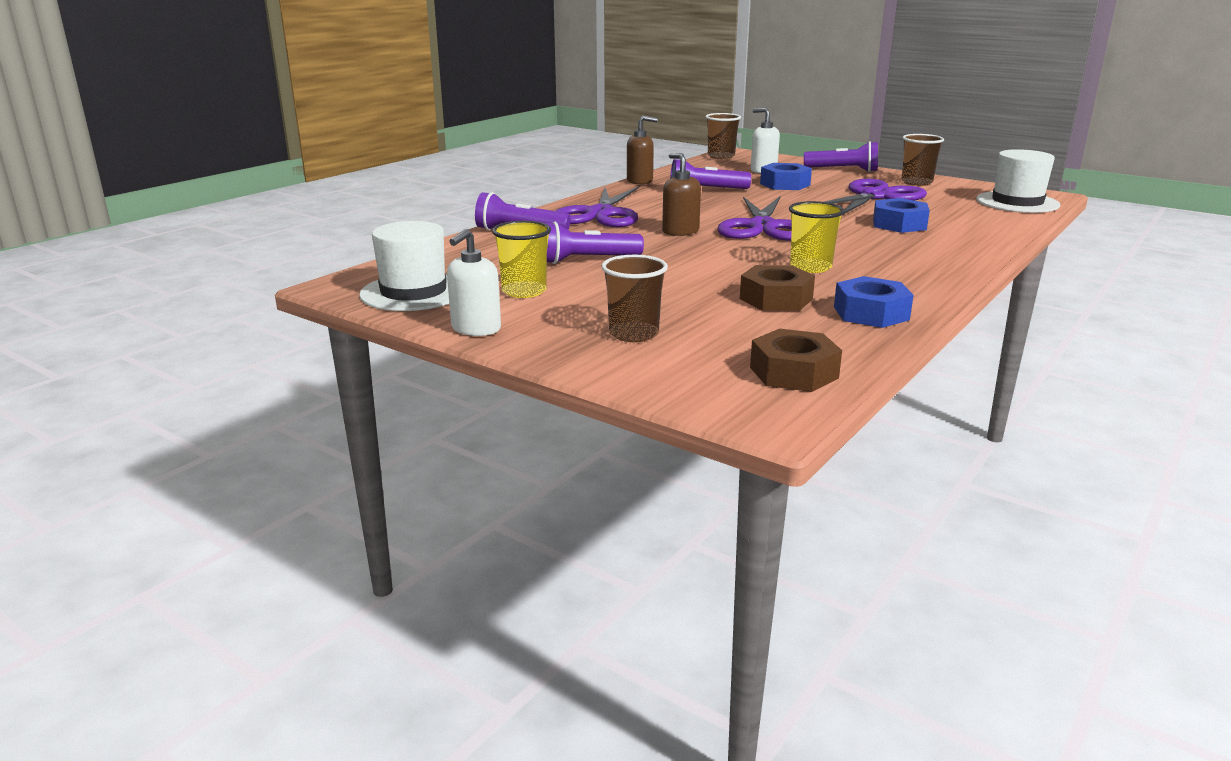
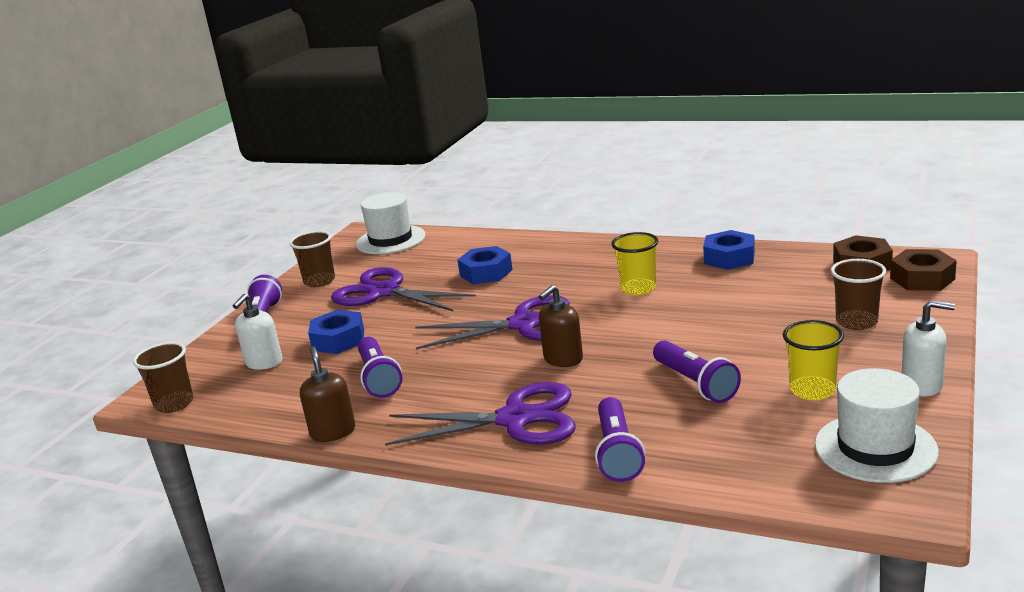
camera: 100 degrees left, 0 degrees up
brown nut [740,265,815,311] -> brown nut moved to [890,249,957,291]

